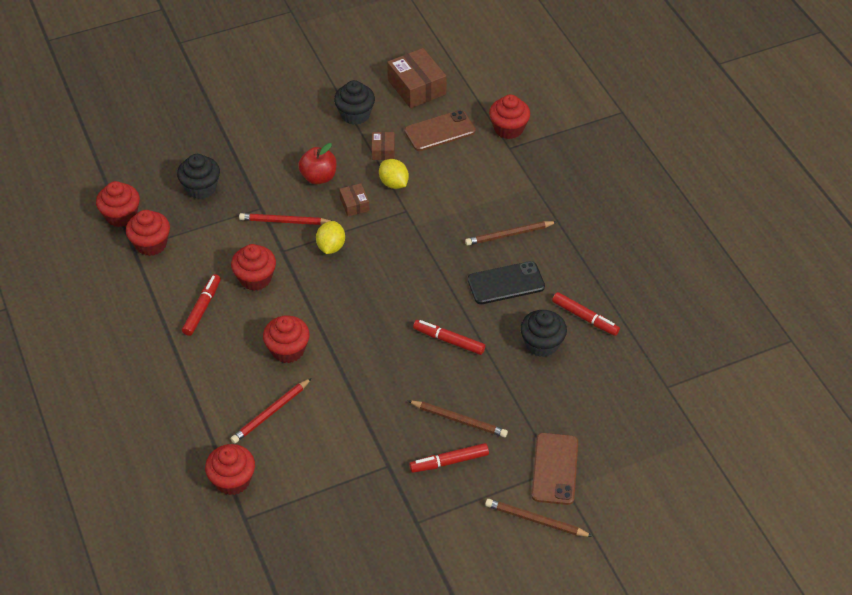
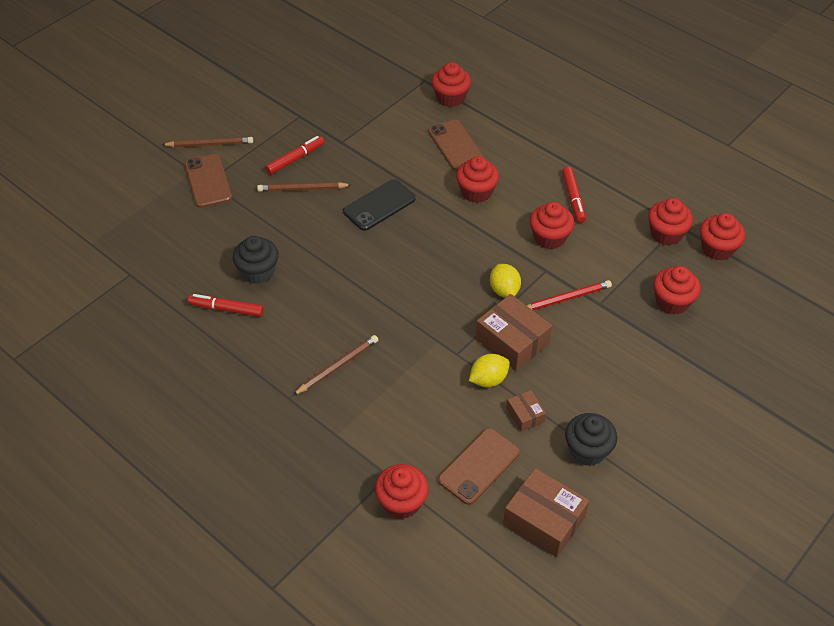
camera: 155 degrees right, 0 degrees up
black cupcake [177,154,220,199] -> red cupcake [654,266,701,315]
red pencil [231,378,312,443] -> brown phone [428,119,485,171]
red apple [298,143,337,184] -> none
brown box [339,183,370,216] -> brown box [476,294,552,371], size x1.91
yellow lemon [379,159,409,189] -> yellow lemon turned 60 degrees counterclockwise [469,354,510,387]
red marker [413,320,485,355] -> none
black phone [468,261,545,304] -> black phone moved to [343,179,416,231]

